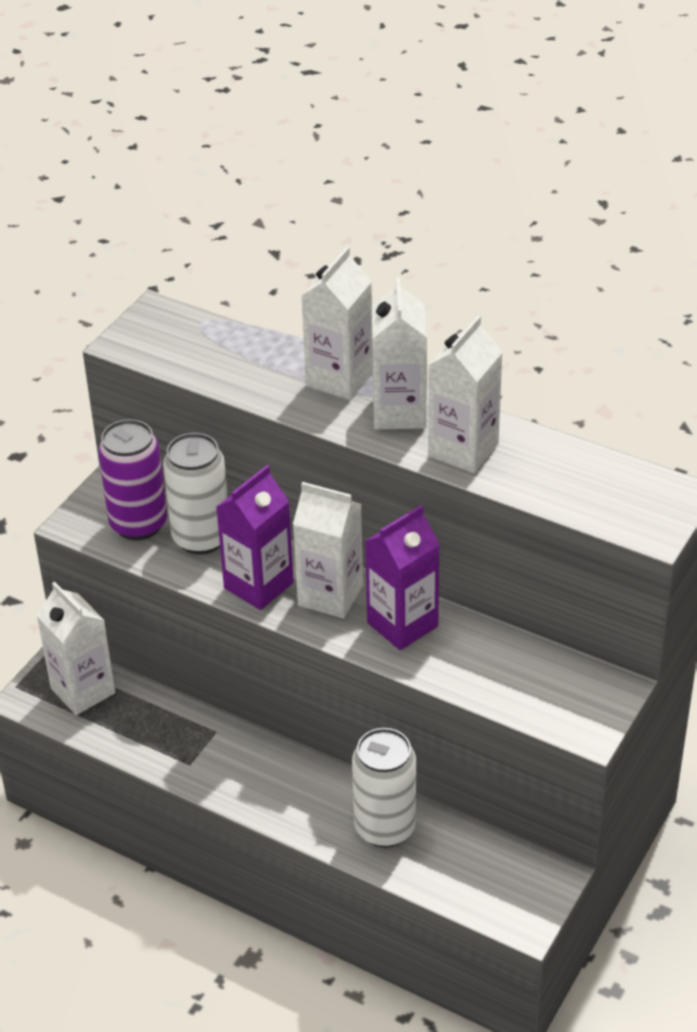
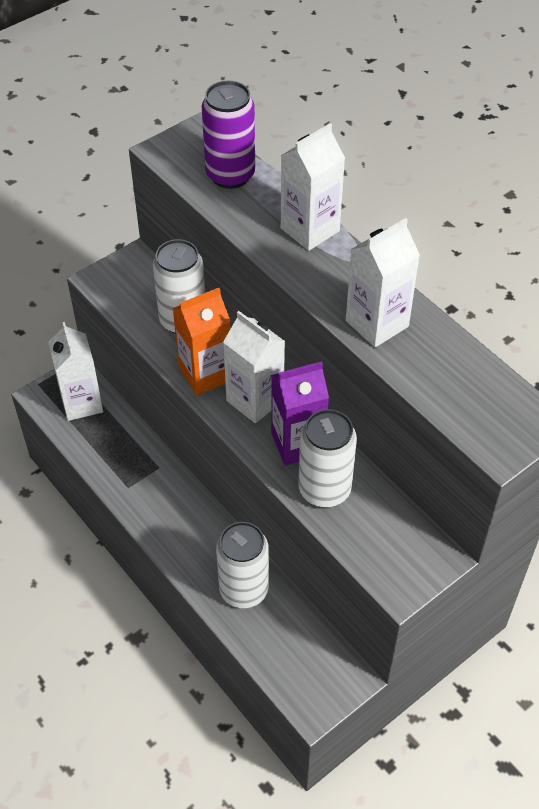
camera: 20 degrees right, 10 degrees up
purple can [98,419,167,540] -> purple can moved to [202,81,255,189]
purple carton [216,465,294,610] -> orange carton [172,288,230,395]
white carton [372,278,427,430] -> none
none -> white can [298,409,357,508]

